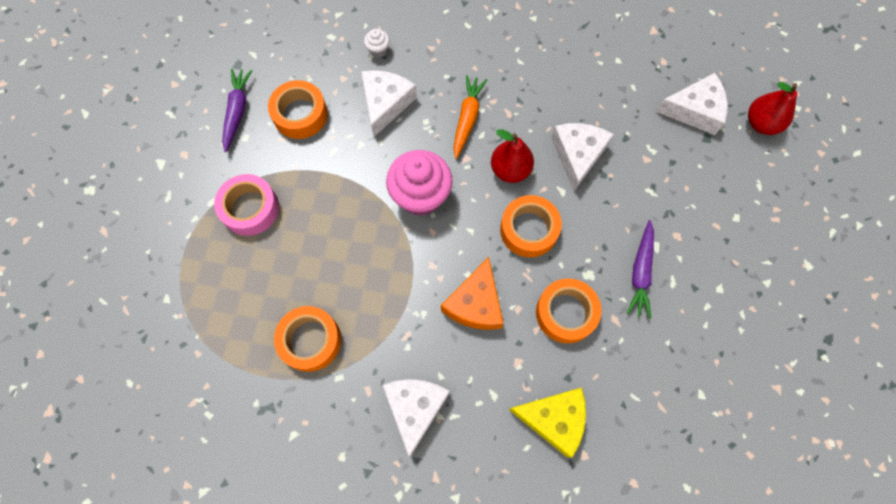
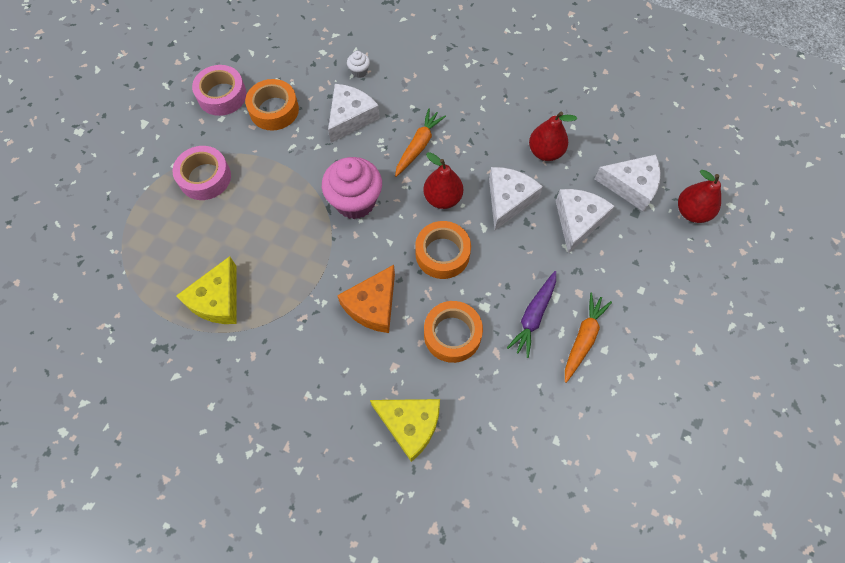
camera: 15 degrees right, 5 degrees down
purple carrot [222,69,252,152] -> pink tape [192,65,247,116]
orange tape [274,306,341,372] -> yellow cheese [176,256,237,324]
white cheese [383,379,450,457] -> white cheese moved to [556,189,615,254]
none -> red pear [529,112,577,161]
none -> orange carrot [565,293,612,383]

